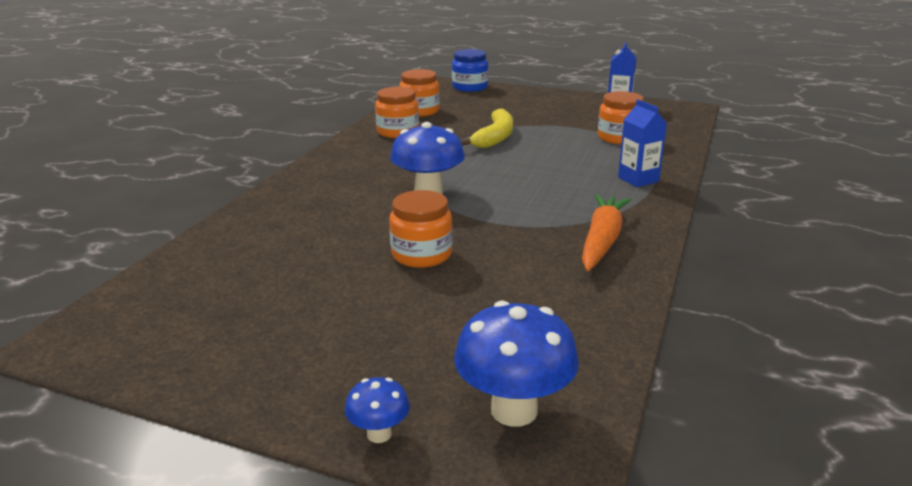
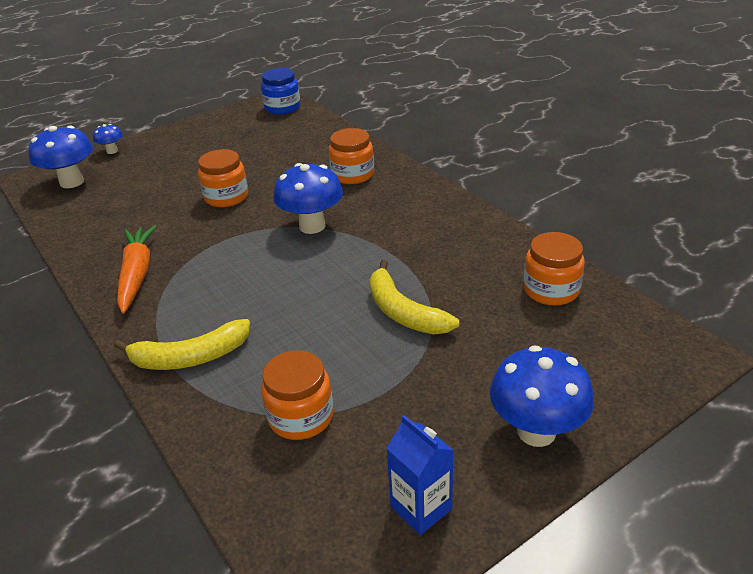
camera: 125 degrees right, 10 degrees up
orange jar [375,87,419,138] -> orange jar moved to [329,128,374,184]
blue jar [452,49,488,92] -> blue jar moved to [261,68,300,115]
orange carrot [582,194,632,271] -> orange carrot turned 150 degrees counterclockwise [117,225,157,314]
blue carton [618,99,667,187] -> yellow banana [114,319,250,370]
none -> blue mushroom [490,345,594,447]

